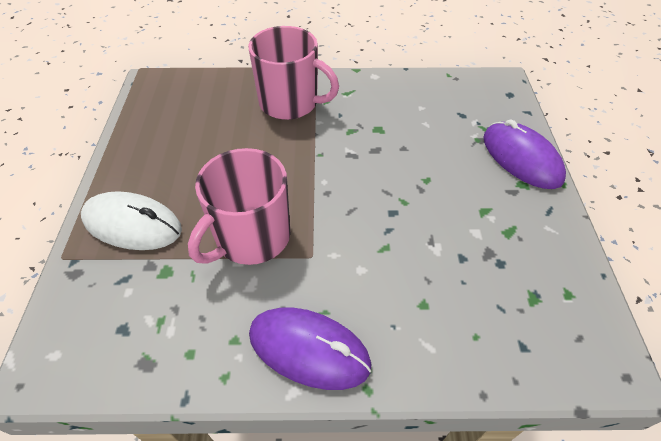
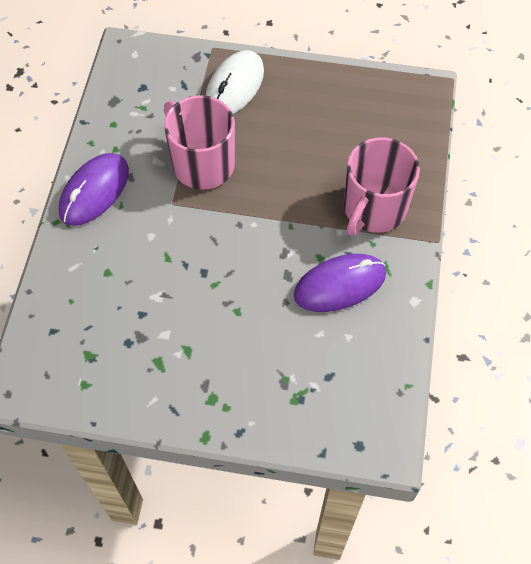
camera: 100 degrees right, 10 degrees up
purple mouse [483,119,566,189] -> purple mouse moved to [294,254,386,312]

